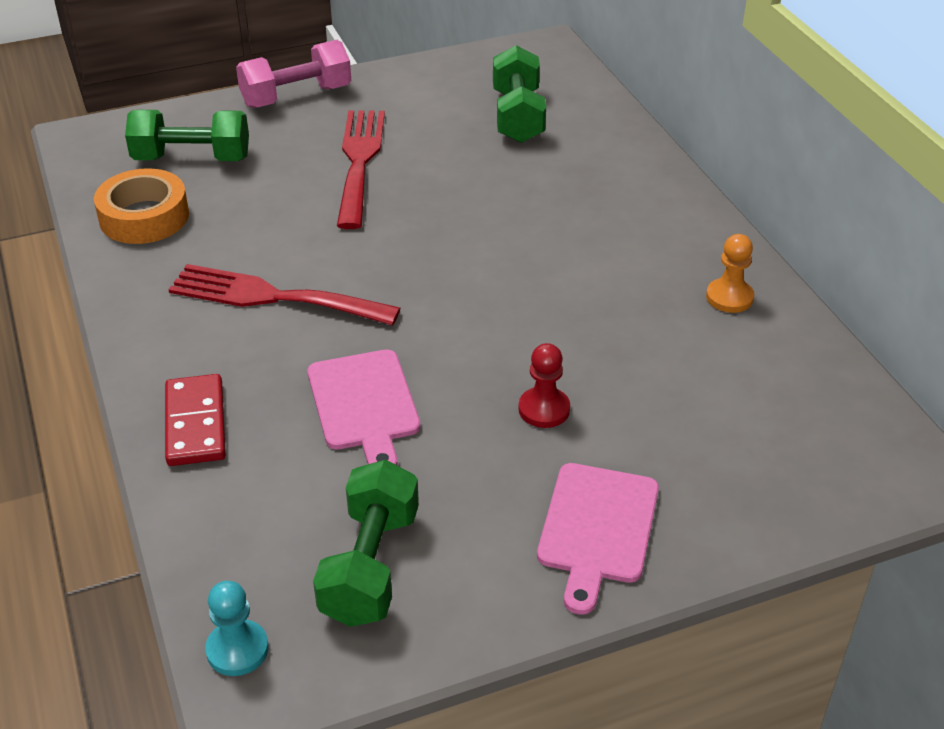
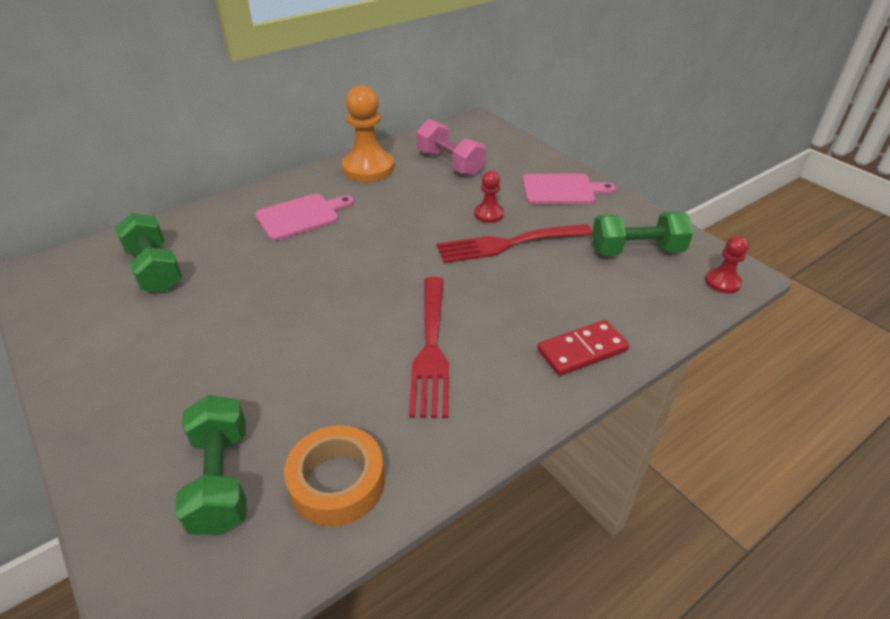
camera: 105 degrees left, 0 degrees up
turquoise pawn [205,581,269,676] -> red pawn [705,236,749,294]
pink dumbbell [236,40,351,108] -> pink dumbbell moved to [417,119,486,176]
pink cutting board [308,349,420,466] -> pink cutting board moved to [255,194,354,241]
red fork [337,110,385,229] -> red fork moved to [437,224,592,263]
green dumbbell [493,45,546,143] -> green dumbbell turned 75 degrees clockwise [115,213,183,292]
orange pawn [706,234,754,313] -> orange pawn [342,85,394,182], size x1.93

